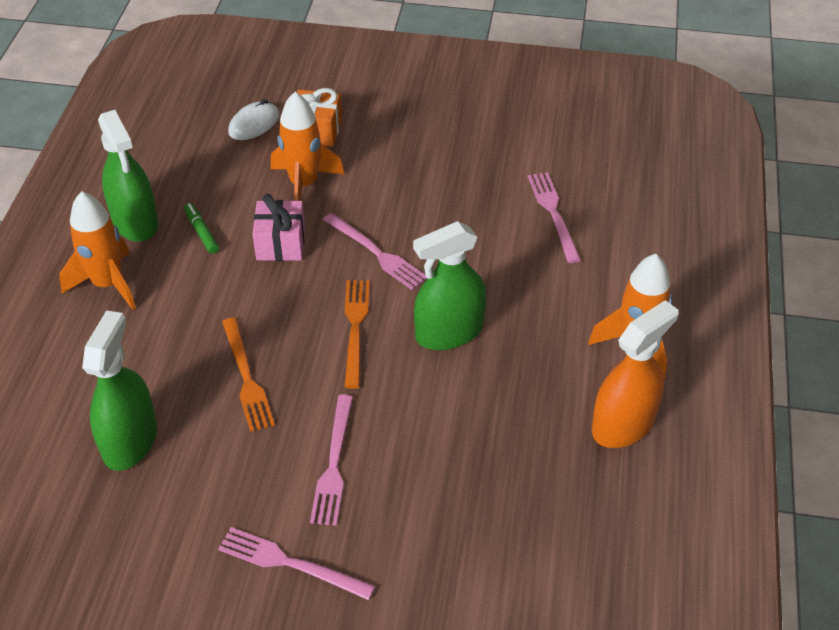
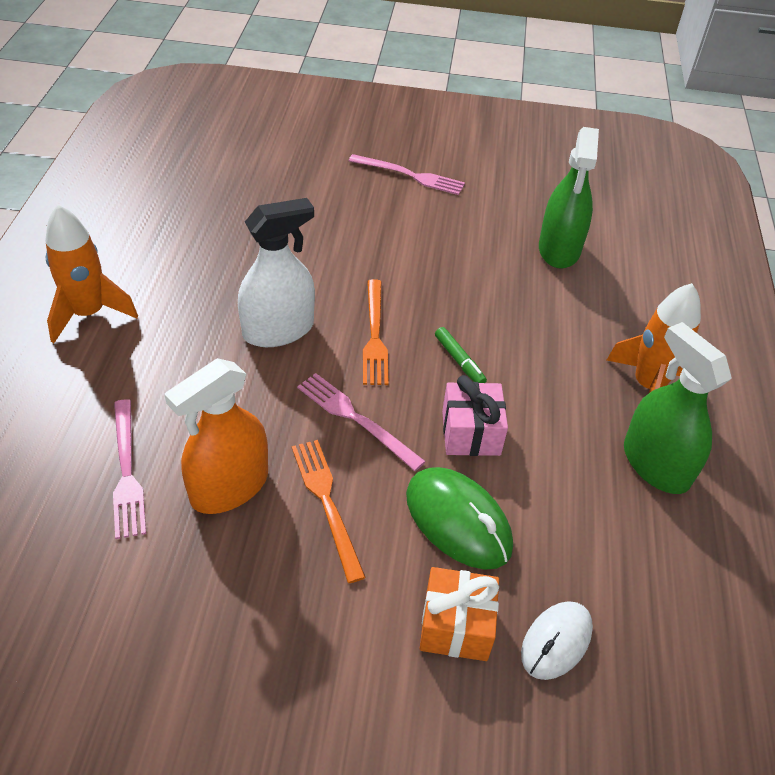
camera: 175 degrees right, 0 degrees up
green marker [184,203,219,254] -> green marker moved to [435,327,487,383]
orange fork [222,317,275,432] -> orange fork moved to [292,440,366,583]
orange rocket [271,92,344,201] -> green mouse [406,467,513,570]
pink fork [310,395,353,526] -> none
green spray bottle [413,221,486,350] -> white spray bottle [238,198,315,347]
orange spray bottle [592,300,678,448] -> orange spray bottle moved to [164,358,268,514]

